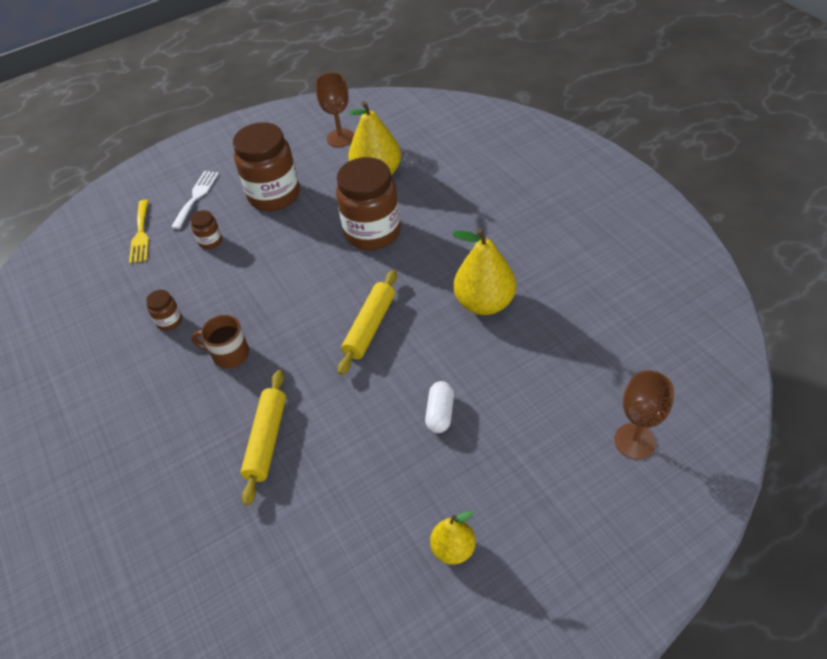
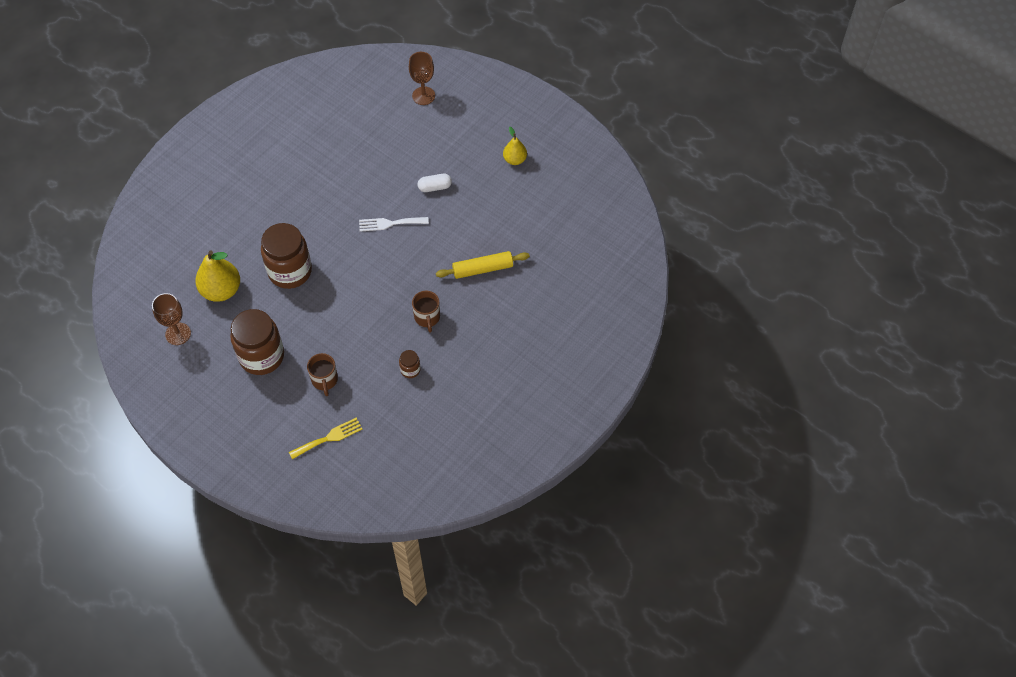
camera: 115 degrees left, 10 degrees up
white fork [171,171,219,229] -> white fork moved to [359,217,429,231]
brown jar [190,210,222,249] -> brown mug [307,353,338,396]
yellow rolling pin [338,270,397,375] -> none
yellow pear [452,229,516,315] -> none

